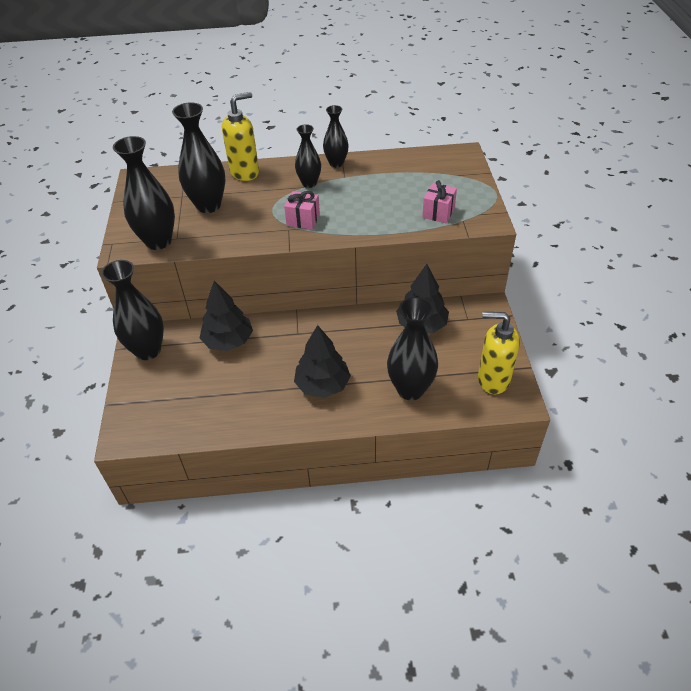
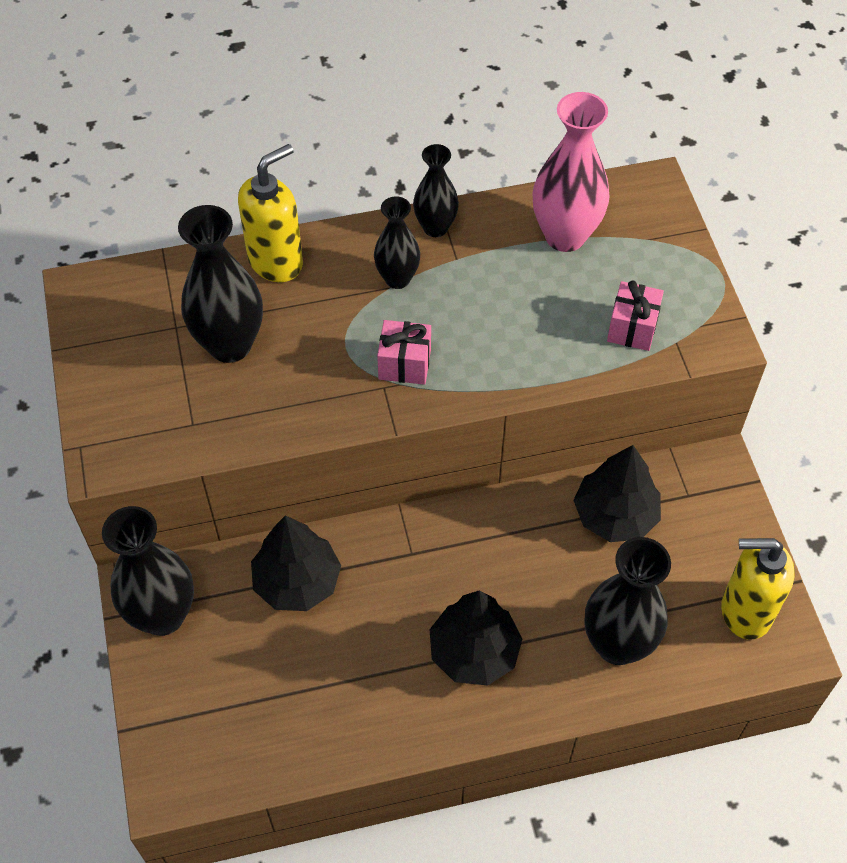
camera: 10 degrees left, 10 degrees up
black vase [113,136,175,250] -> none
none -> pink vase [533,92,610,252]

